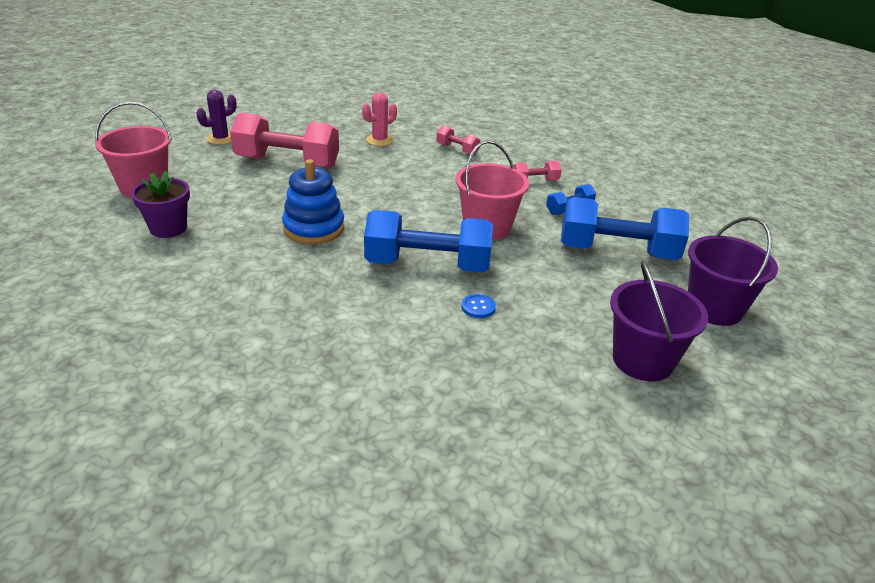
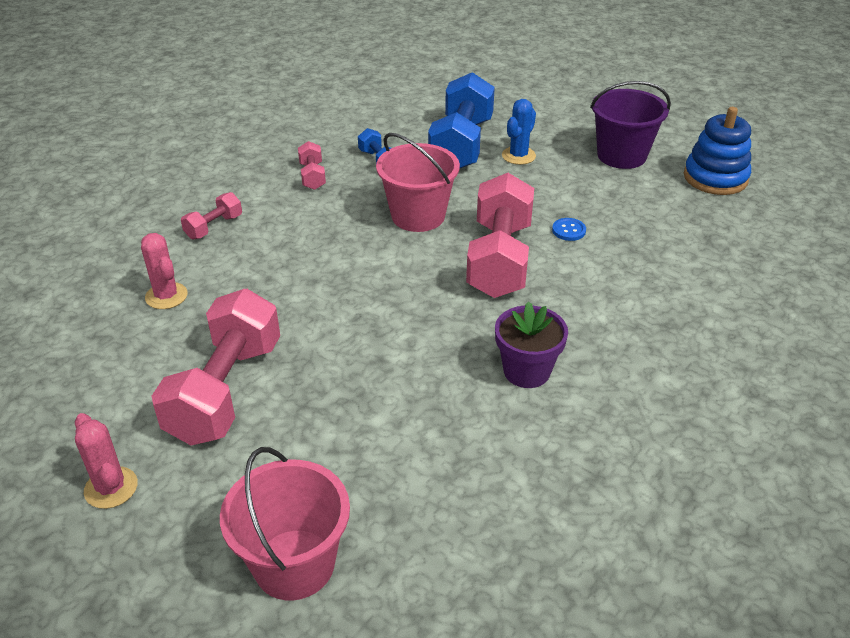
camera: 85 degrees left, 5 degrees up
purple flower pot [131,171,190,238] -> purple flower pot moved to [495,301,568,388]
purple cactus [196,90,237,145] -> pink cactus [75,413,138,509]
blue stacking toy [282,159,345,244] -> blue stacking toy moved to [684,107,751,195]
blue dumbbell [364,210,493,273] -> pink dumbbell [466,173,534,298]
purple bucket [688,217,778,326] -> none
none -> blue cactus [502,99,536,165]

